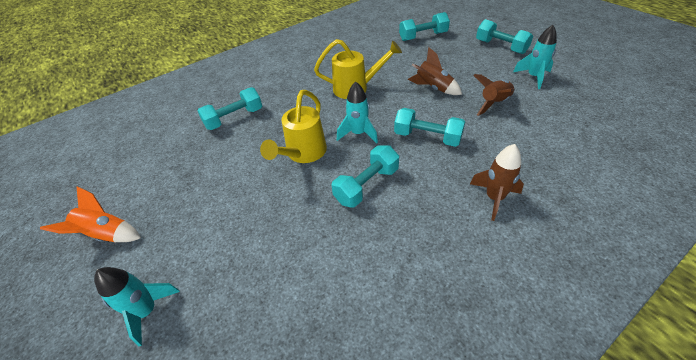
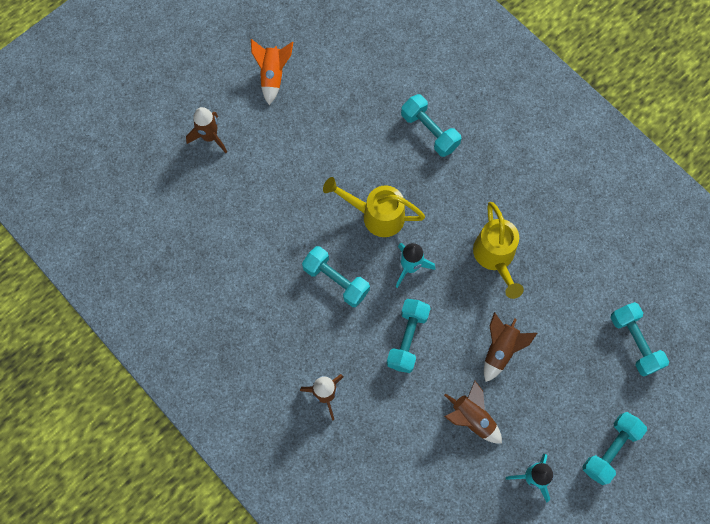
camera: 80 degrees right, 25 degrees up
turquoise rocket [94,267,180,346] -> brown rocket [186,107,227,153]

